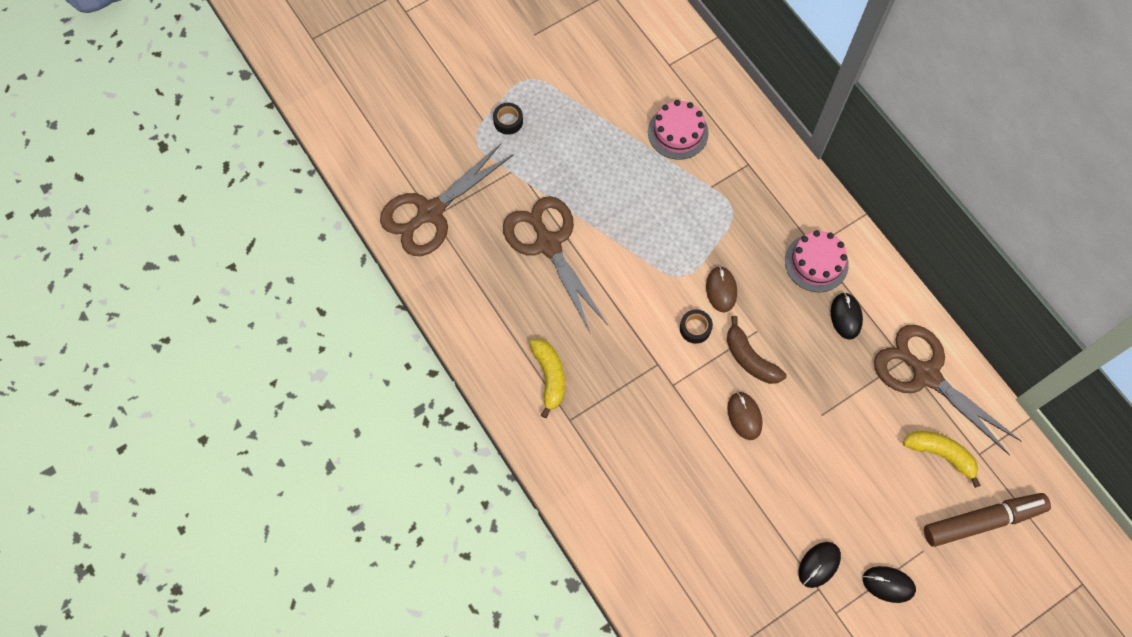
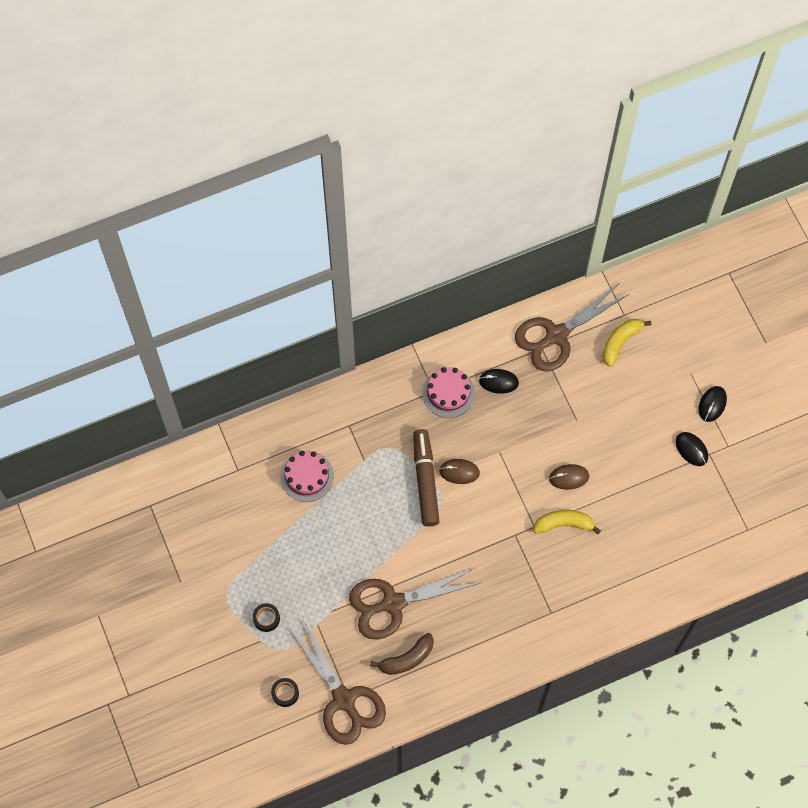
camera: 80 degrees left, 0 degrees up
yellow banana [529,339,565,418] -> yellow banana moved to [533,510,601,534]
black tape [680,310,713,344] -> black tape moved to [271,678,299,707]
brown banana [727,316,786,384] -> brown banana moved to [370,633,434,675]
brown marker [924,493,1051,547] -> brown marker moved to [413,429,439,526]

